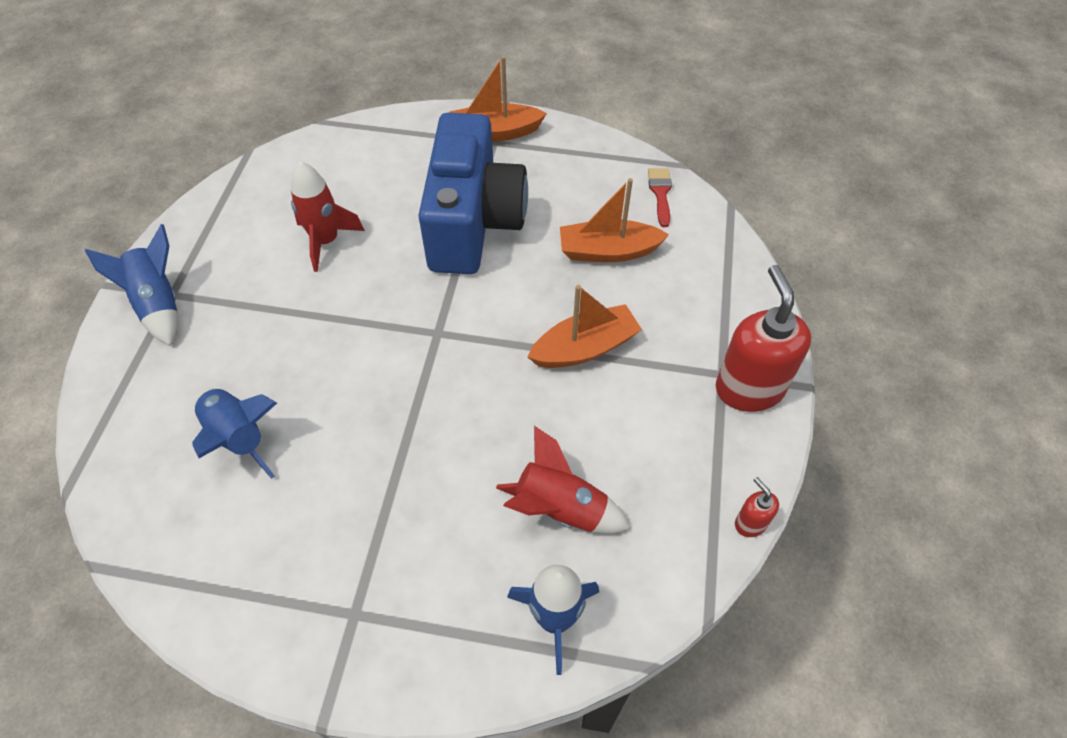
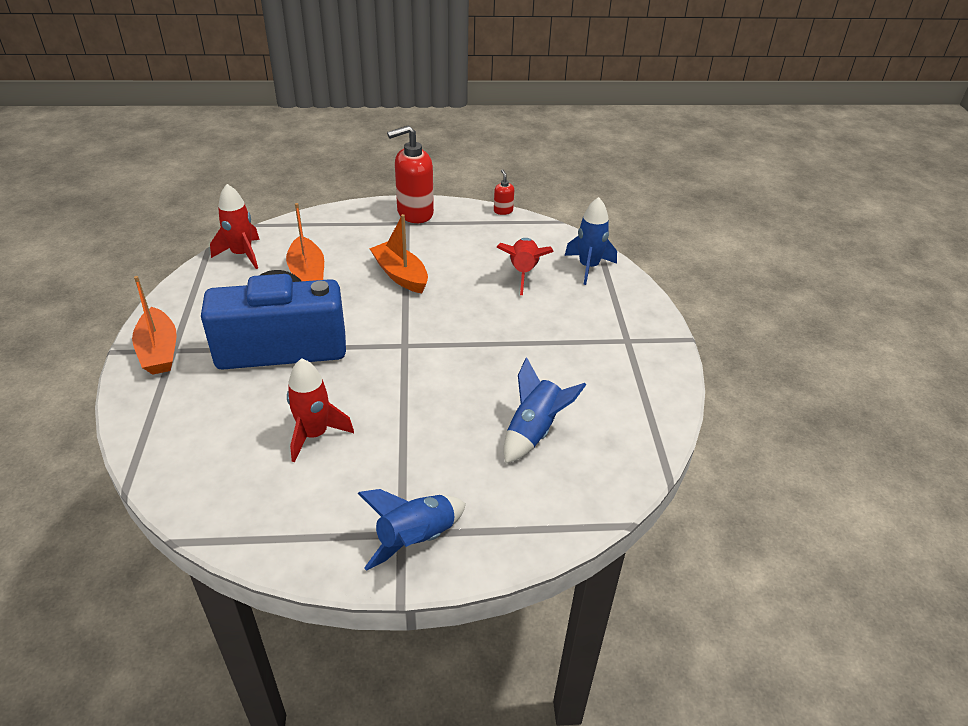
camera: 105 degrees left, 15 degrees down
red brush [648,168,672,227] -> red rocket [210,184,260,269]
red soap dispenser [735,477,779,537] -> red soap dispenser turned 120 degrees clockwise [494,169,514,215]

